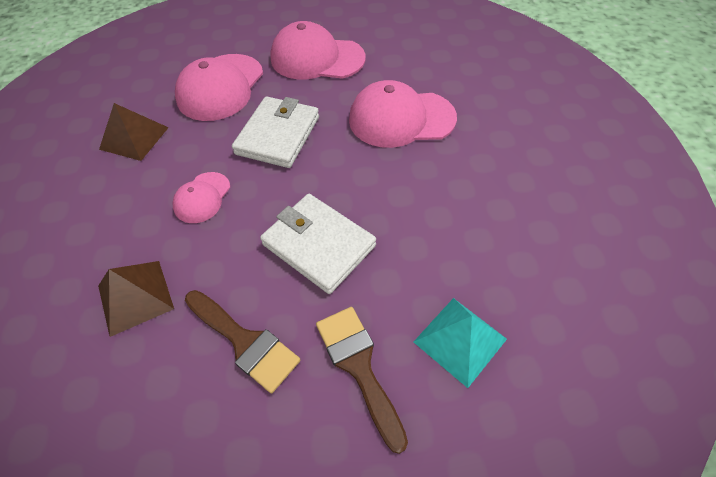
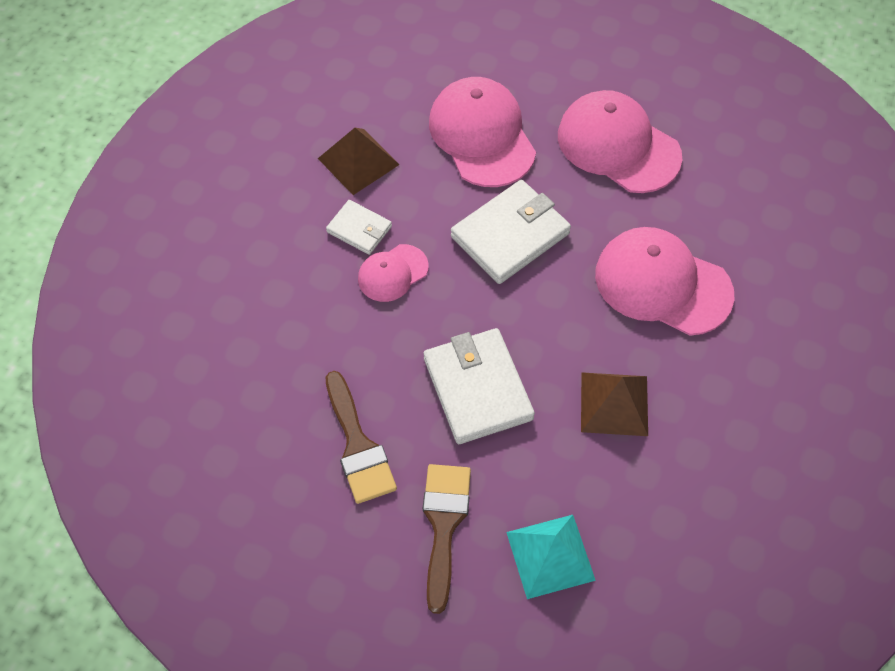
camera: 30 degrees right, 5 degrees up
brown pyramid [98,261,174,337] -> brown pyramid moved to [581,372,648,436]
pink cap [175,54,263,121] -> pink cap turned 105 degrees clockwise [429,77,536,187]
none -> white wallet [326,200,392,255]

